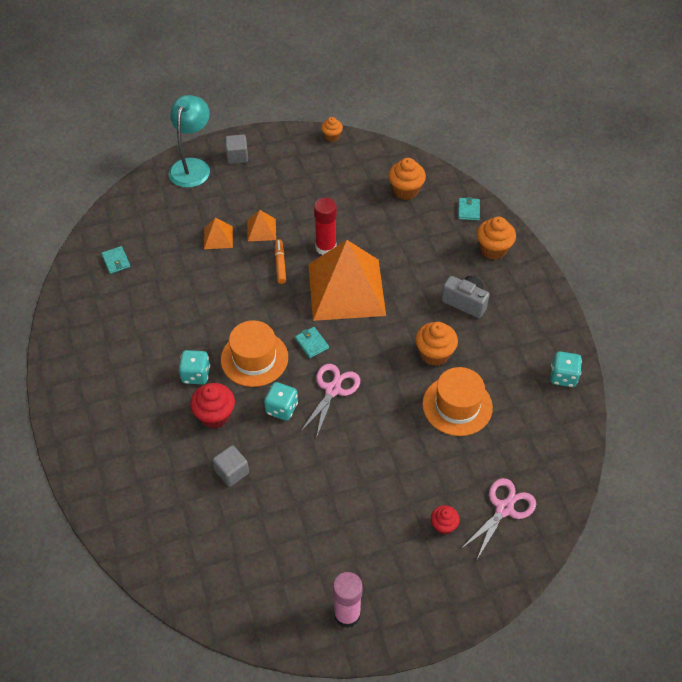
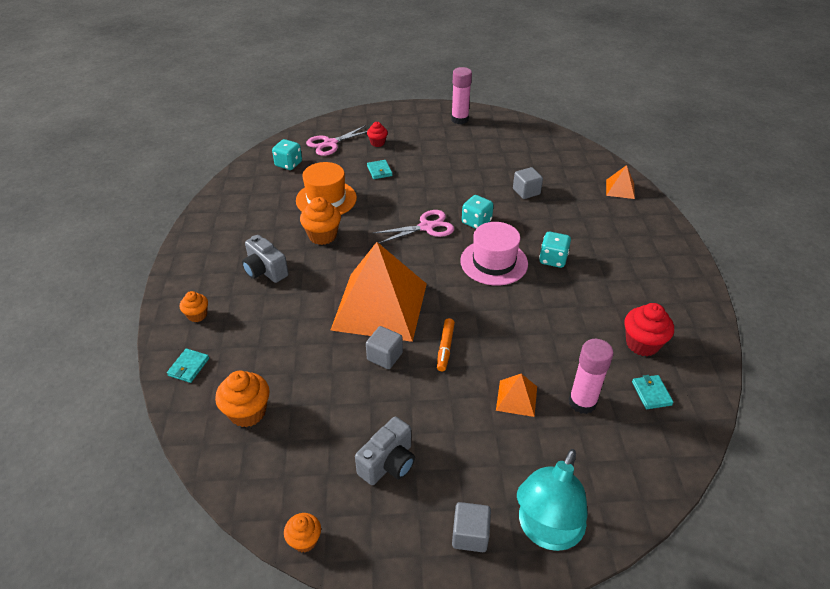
camera: 165 degrees left, 10 degrees down
red cupcake [190,383,235,429] -> red cupcake moved to [624,303,674,356]
orange hat [221,320,288,387] -> pink hat [460,222,528,286]
orange pyramid [247,210,276,241] -> orange pyramid moved to [606,165,635,199]
turquoise wallet [295,327,329,358] -> turquoise wallet moved to [367,160,392,179]
pink scissors [300,364,360,439] -> pink scissors turned 150 degrees counterclockwise [374,210,454,244]
red glue stick [314,198,337,255] -> grey cube [366,326,403,369]
orange cupcake [477,217,516,260] -> orange cupcake [180,291,208,322], size x0.61
turquoise dice [550,351,582,387] -> turquoise dice moved to [272,139,302,170]
none -> grey camera [355,417,415,485]
none -> pink glue stick [569,339,614,414]

